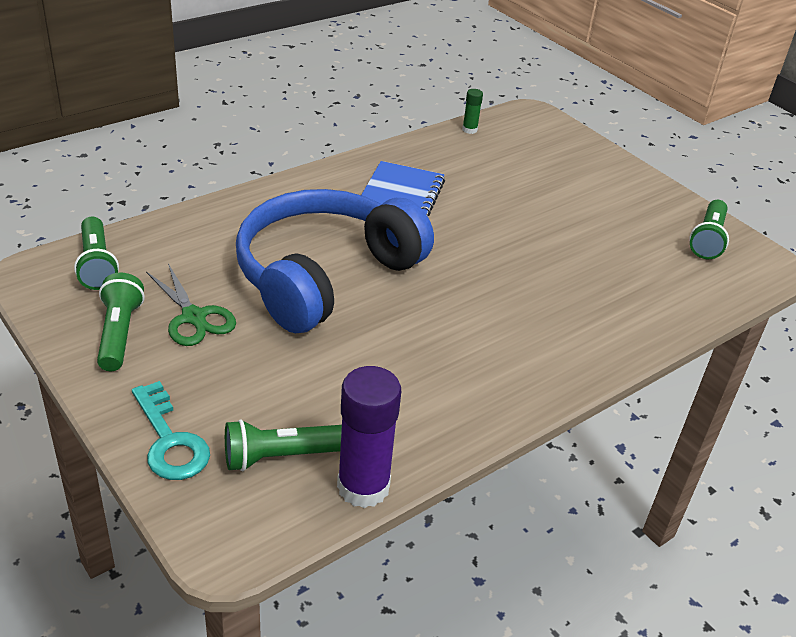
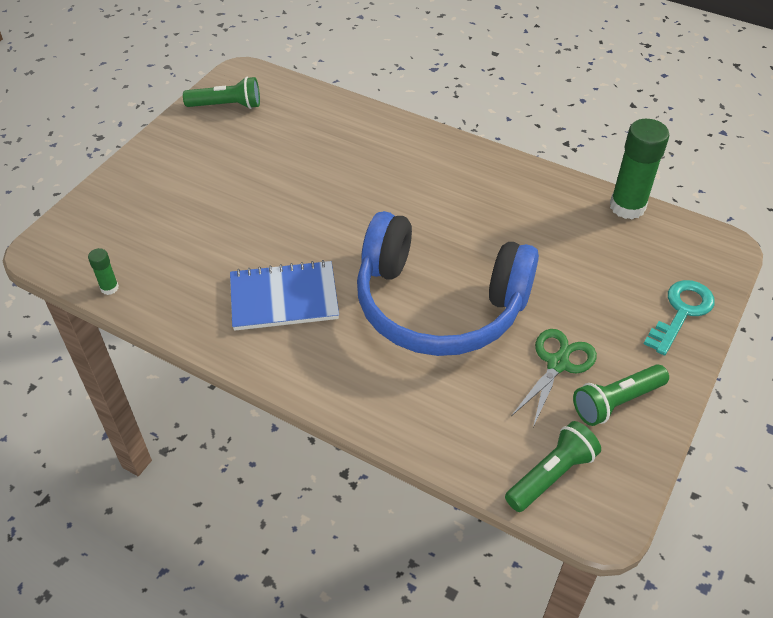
camera: 110 degrees left, 10 degrees up
green flashlight [225,419,342,471] -> none
purple glue stick [337,366,401,508] -> green glue stick [610,119,669,219]

